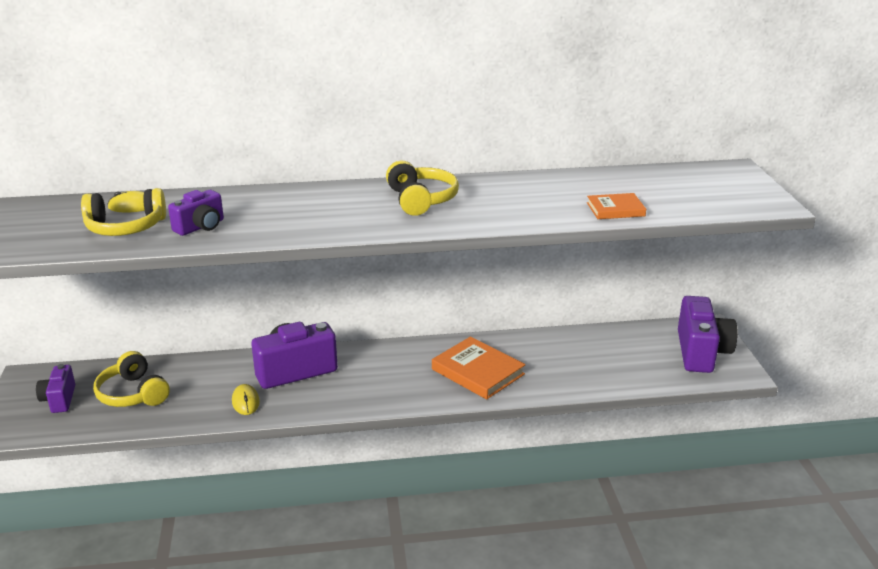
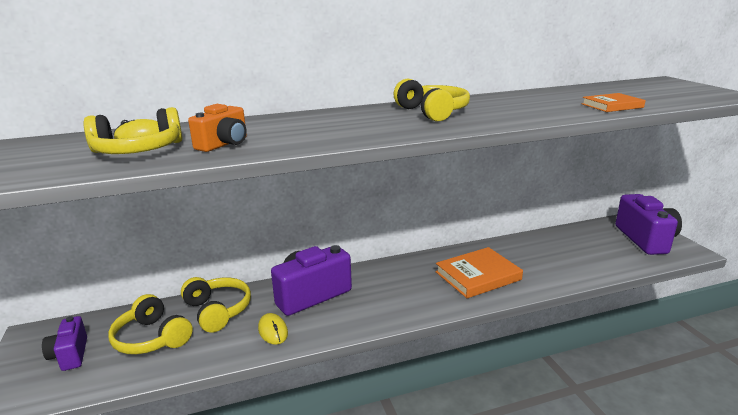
camera: 10 degrees left, 5 degrees down
purple camera [168,190,224,236] -> orange camera [188,104,247,152]
orange book [432,336,525,400] -> orange book turned 60 degrees counterclockwise [435,247,523,298]
none -> yellow headphones [181,277,251,333]

